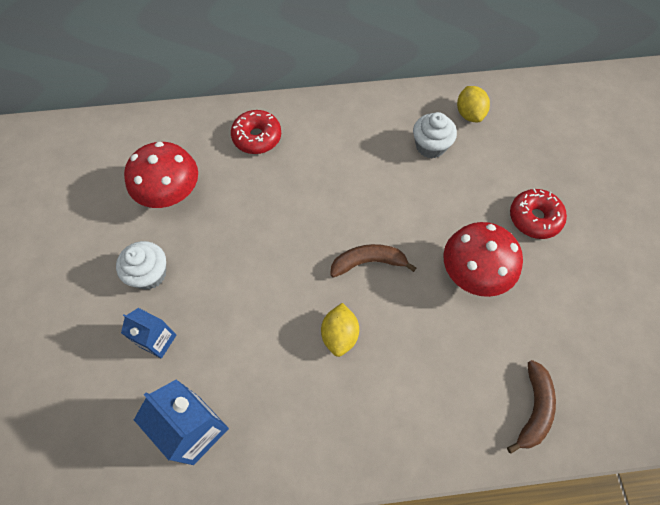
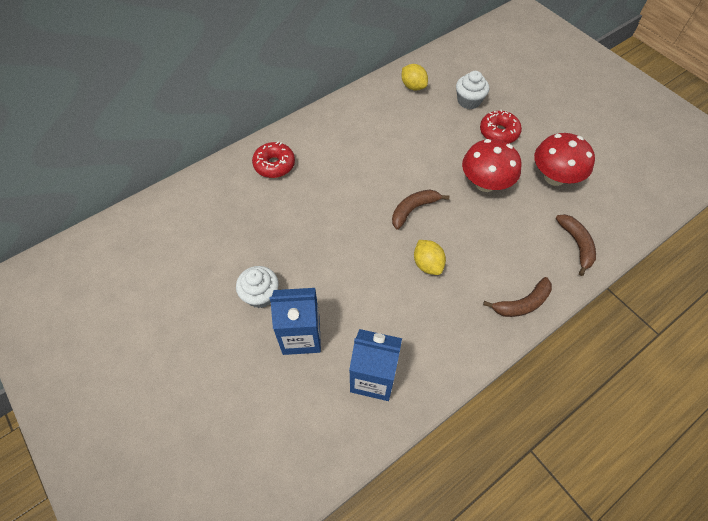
camera: 30 degrees left, 5 degrees down
blue carton [121,308,176,359] -> blue carton [270,288,321,355], size x1.61
red mushroom [124,142,198,208] -> red mushroom moved to [534,133,595,186]
white cupcake [413,112,457,158] -> white cupcake moved to [456,71,489,109]
none -> brown banana [483,277,552,317]

